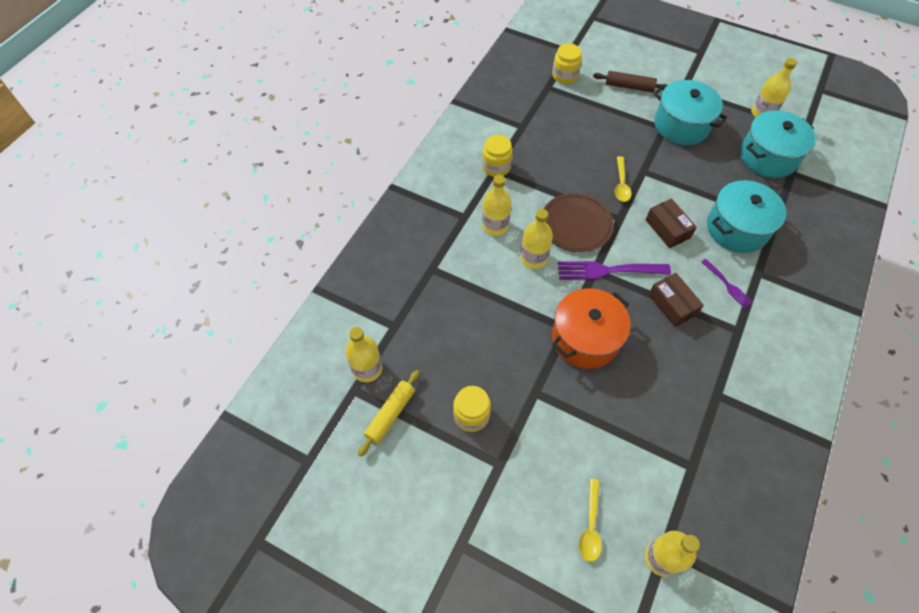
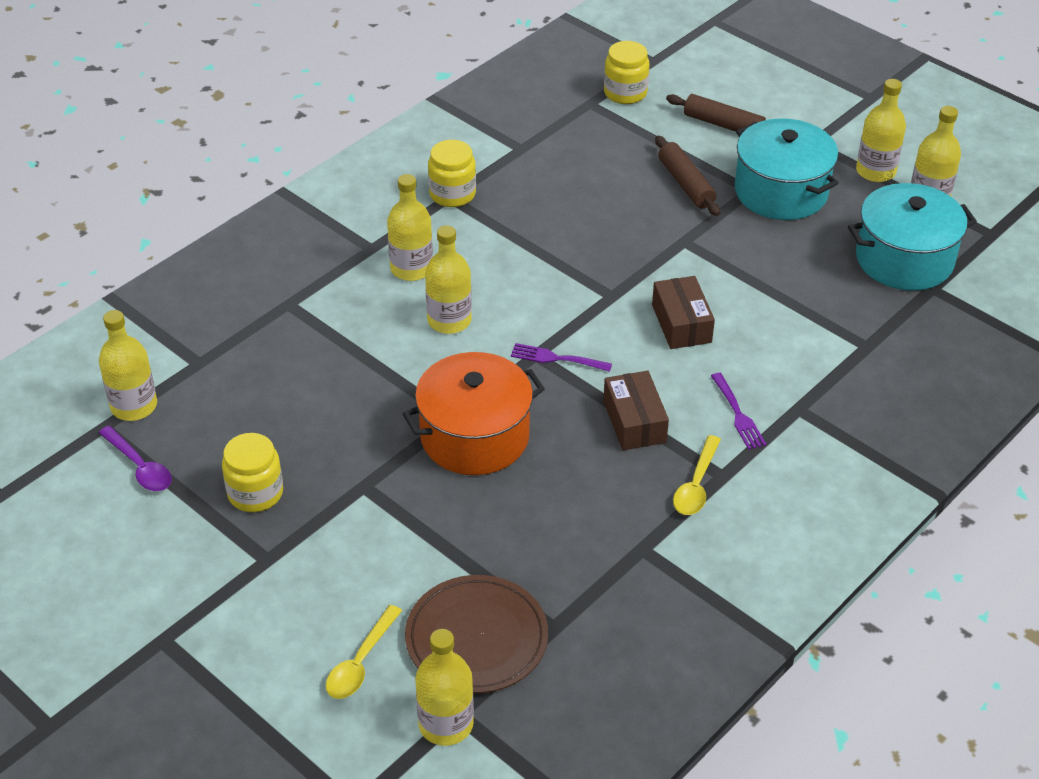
camera: 15 degrees right, 15 degrees down
yellow rolling pin [358,370,420,457] -> purple spoon [99,426,172,491]
brown plate [544,193,614,252] -> brown plate moved to [405,575,548,693]
purple fork [558,261,671,280] -> purple fork [511,343,612,372], size x0.56
yellow spoon [615,156,632,202] -> yellow spoon moved to [673,435,721,515]
turquoise pot [707,180,786,253] -> none
none -> brown rolling pin [655,136,720,216]
none -> yellow bottle [856,79,906,182]

